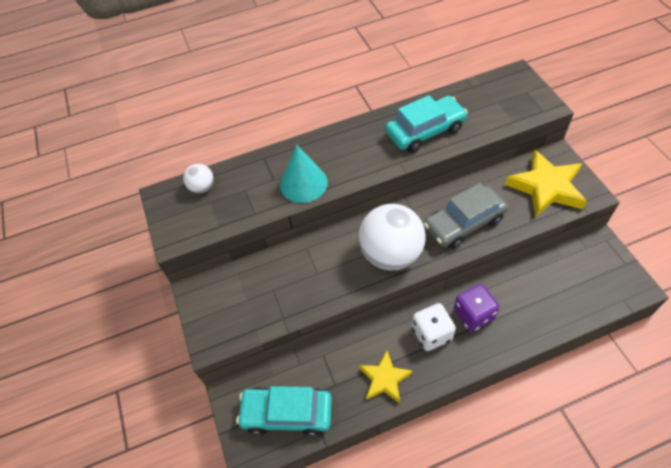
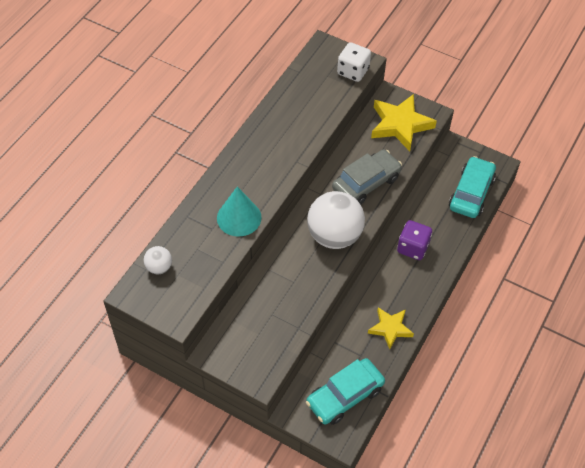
camera: 45 degrees left, 0 degrees up
turquoise car [385,95,468,152] -> turquoise car moved to [449,156,496,218]
white dice [412,303,456,351] -> white dice moved to [337,42,371,82]
grey car [424,183,508,249] -> grey car turned 150 degrees counterclockwise [332,150,402,205]

